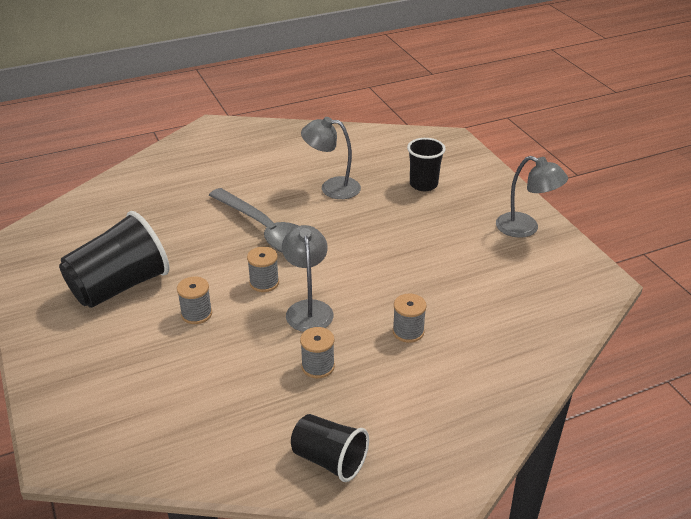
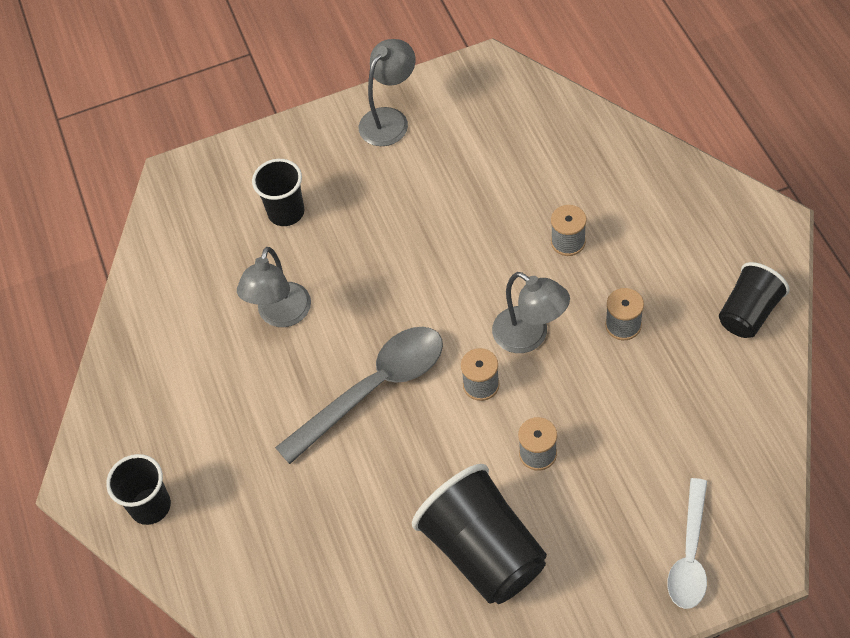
camera: 80 degrees left, 20 degrees up
grey lamp [282,225,334,332] -> grey lamp turned 135 degrees counterclockwise [492,272,570,353]
none -> black cup [106,454,171,525]
none -> white spoon [667,478,707,609]

